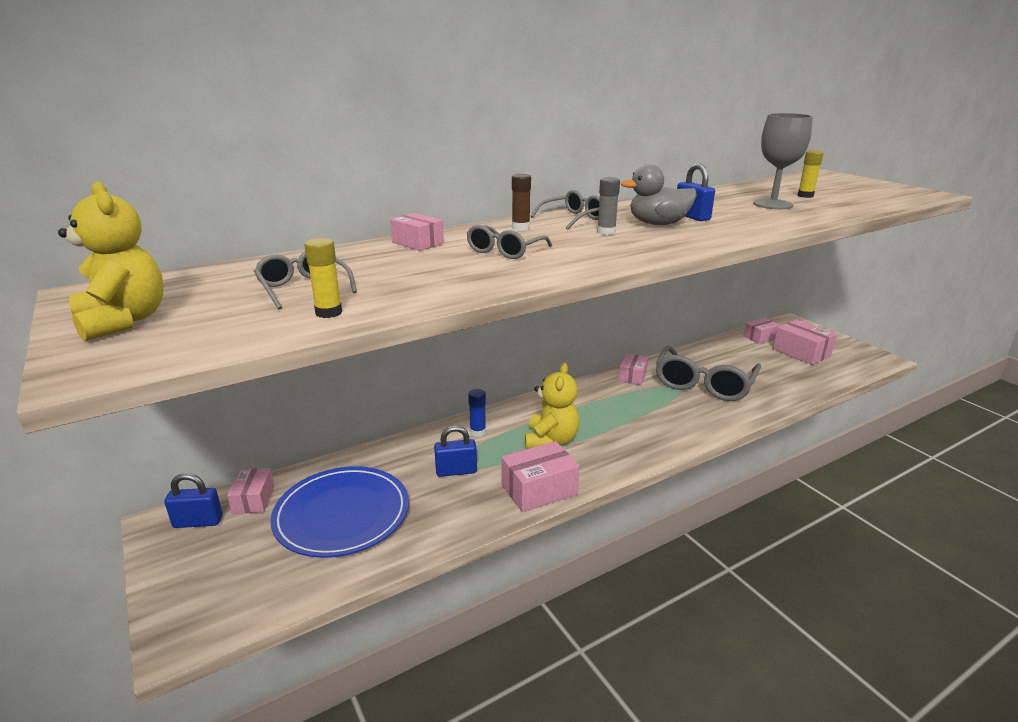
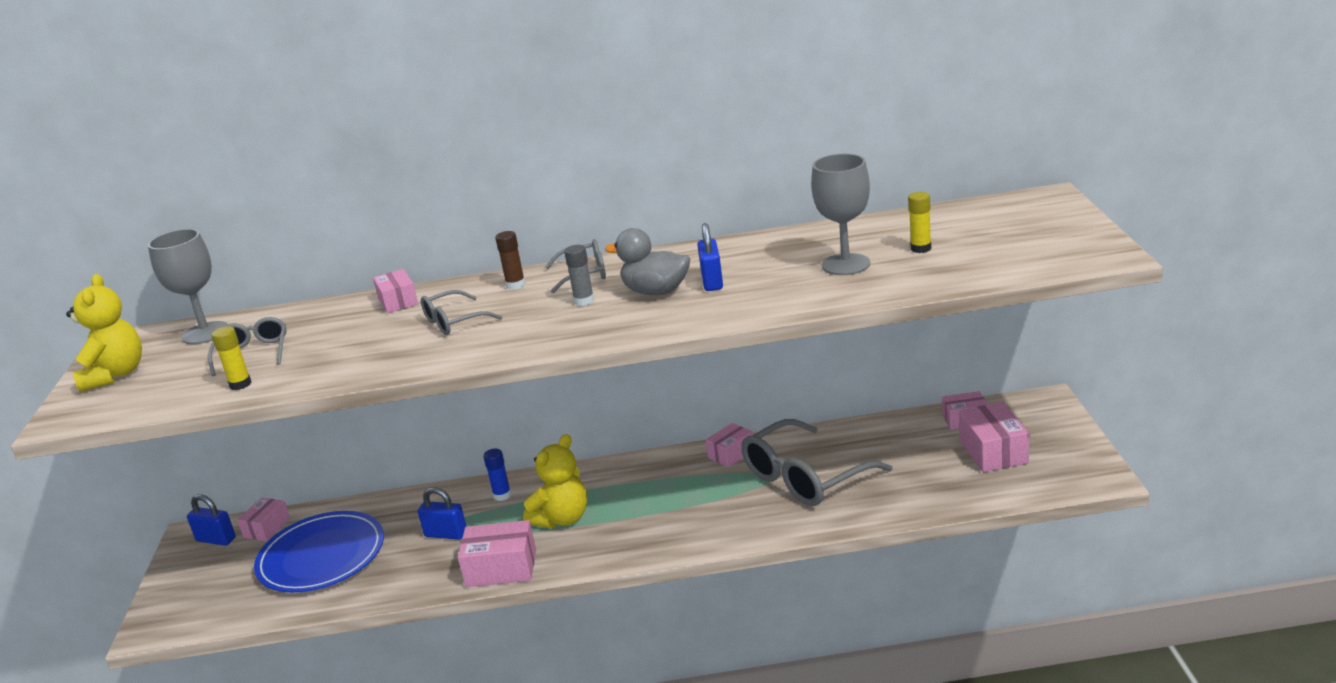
camera: 30 degrees right, 0 degrees up
none -> grey goblet [148,229,228,344]

